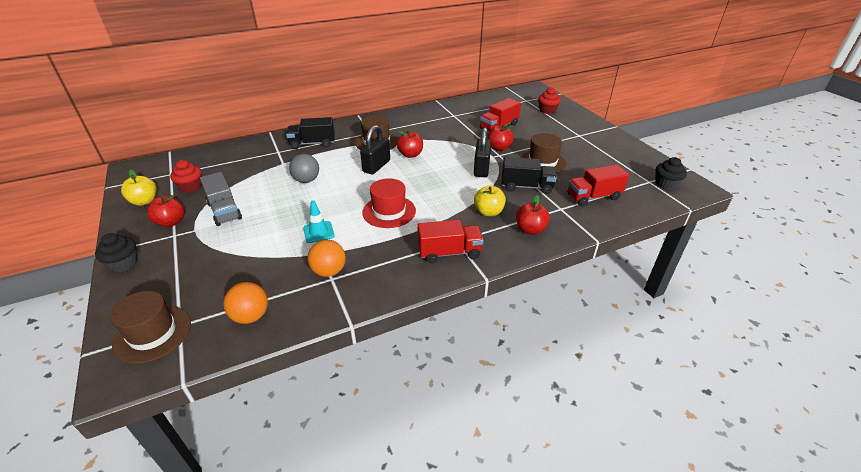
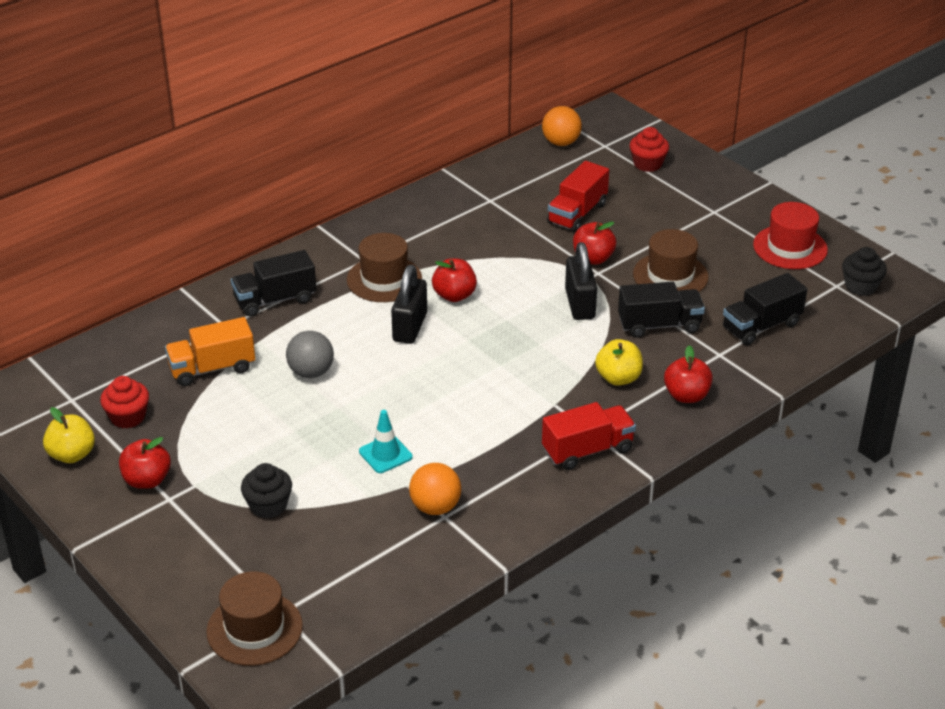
camera: 15 degrees left, 0 degrees up
black cupcake [95,233,138,272] -> black cupcake moved to [241,463,292,519]
grey truck [200,172,242,226] -> none
orange ball [223,282,268,324] -> orange ball moved to [542,106,582,146]
red hat [362,178,416,228] -> red hat moved to [753,202,828,269]
red truck [568,165,629,206] -> black truck [723,273,807,346]
none -> orange truck [165,317,255,386]

